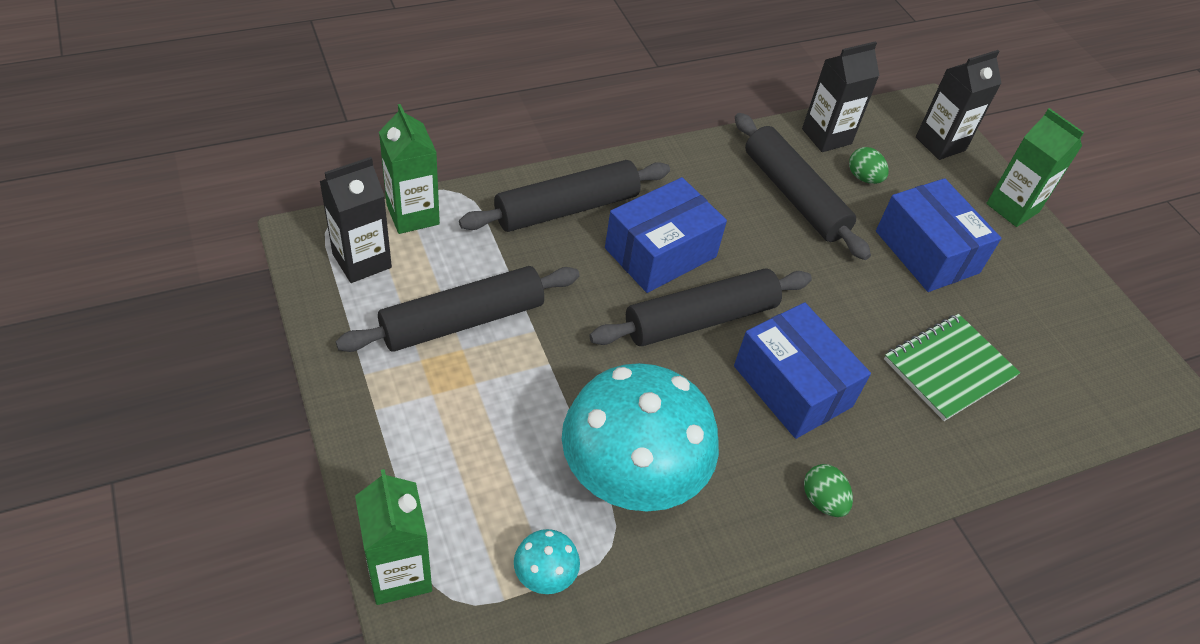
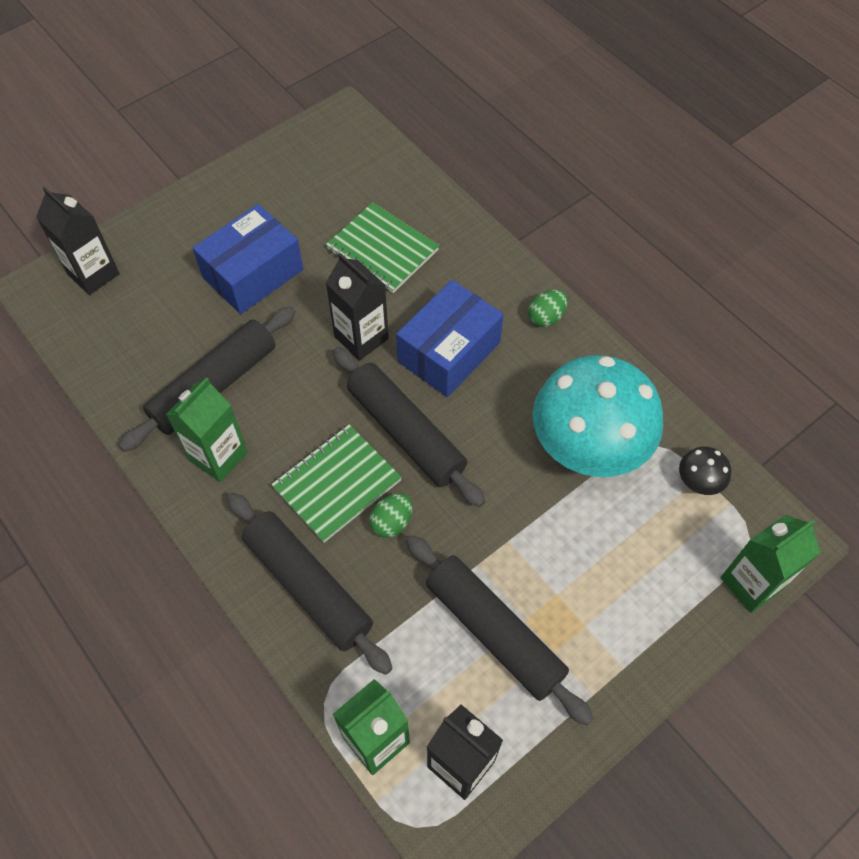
camera: 100 degrees left, 10 degrees up
turquoise mushroom [514,529,580,594] -> black mushroom [679,447,731,495]
blue box [605,177,727,293] -> green notebook [271,424,402,543]
black carton [802,41,879,152] -> black carton moved to [326,253,389,361]
green egg [849,147,889,184] -> green egg moved to [369,493,413,538]
green carton [986,108,1084,227] -> green carton moved to [166,377,248,482]

